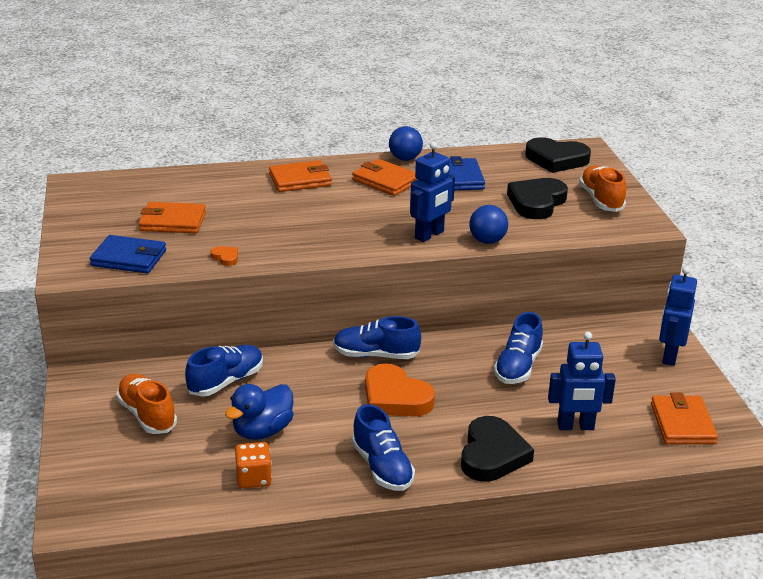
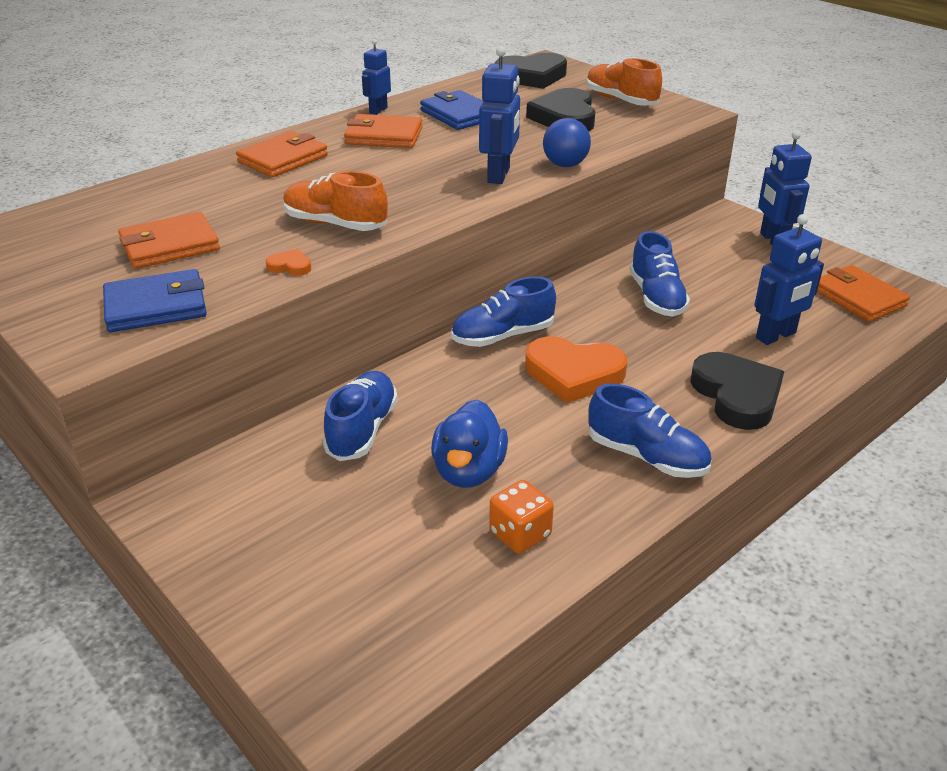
camera: 30 degrees left, 5 degrees up
orange shoe [116,374,177,434] -> orange shoe moved to [283,171,388,231]
blue ball [389,126,423,161] -> blue robot [362,39,391,115]

